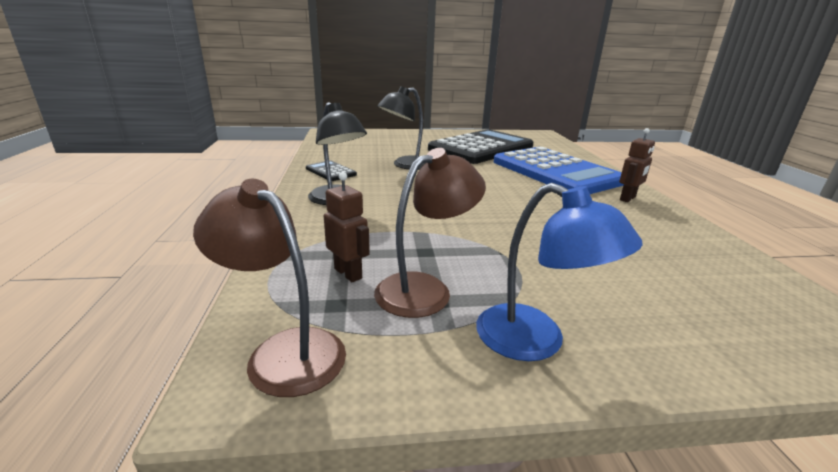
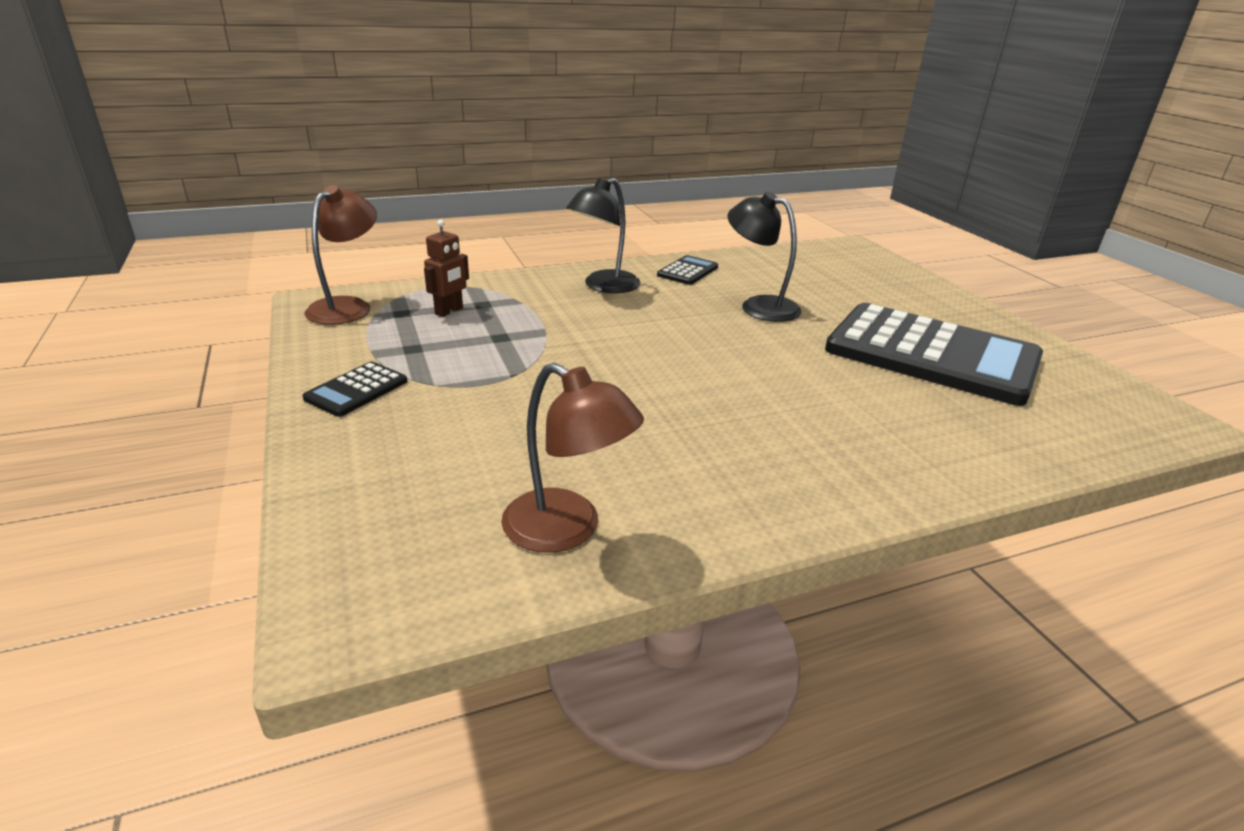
camera: 75 degrees right, 5 degrees up
brown lamp [374,148,486,318] -> brown lamp moved to [501,363,644,553]
blue lamp [476,183,643,361] -> black calculator [303,362,407,417]
blue calculator [494,147,624,194] -> none
brown robot [619,128,655,202] -> none

